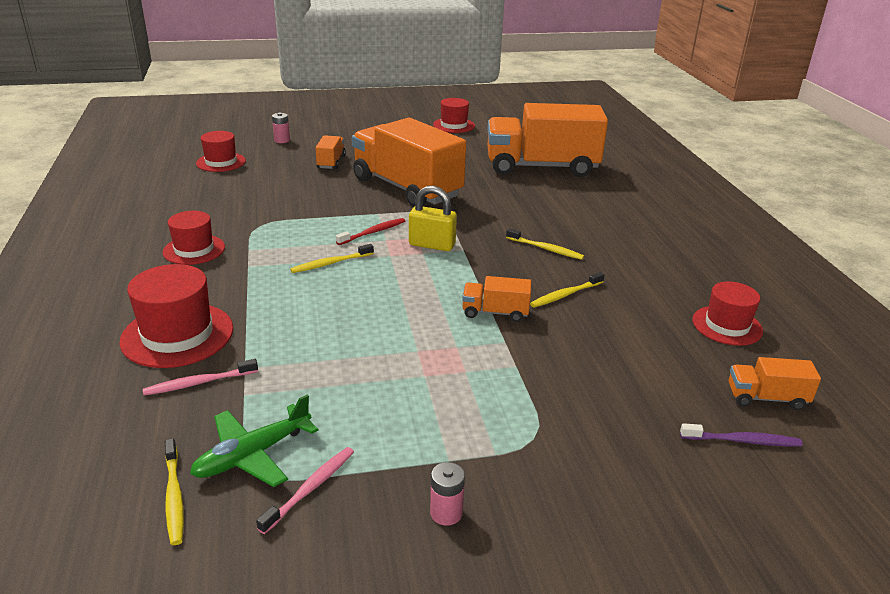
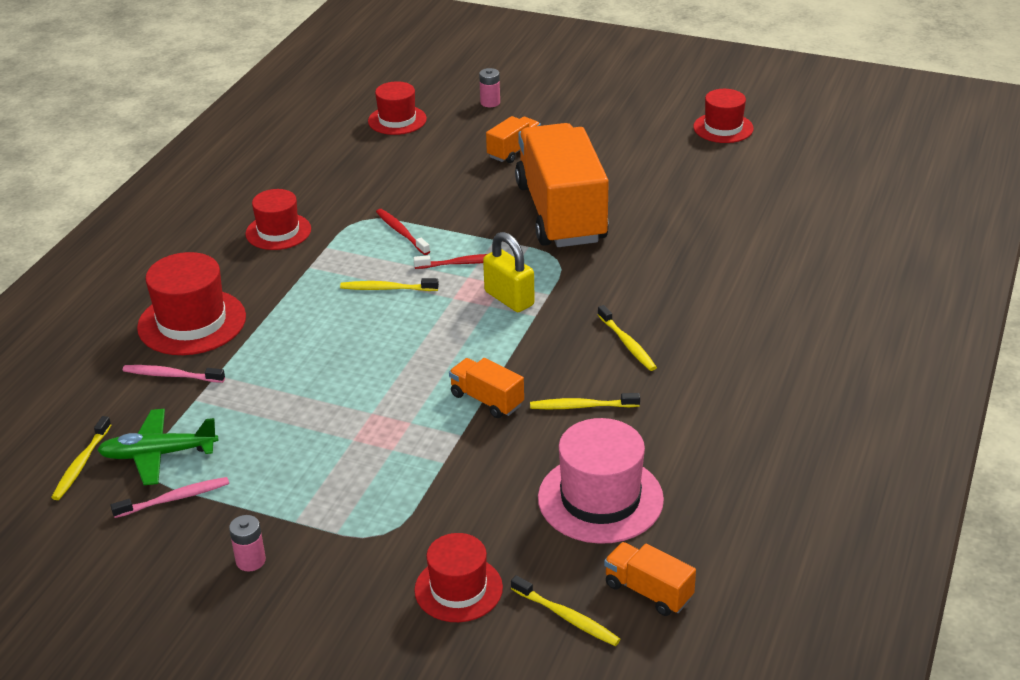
camera: 35 degrees right, 5 degrees up
orange truck [487,103,608,177] -> none
purple toothbrush [680,423,803,446] -> yellow toothbrush [511,575,620,646]
red hat [692,281,763,346] -> red hat moved to [414,533,503,622]
none -> red toothbrush [376,209,430,255]
none -> pink hat [538,418,664,544]

